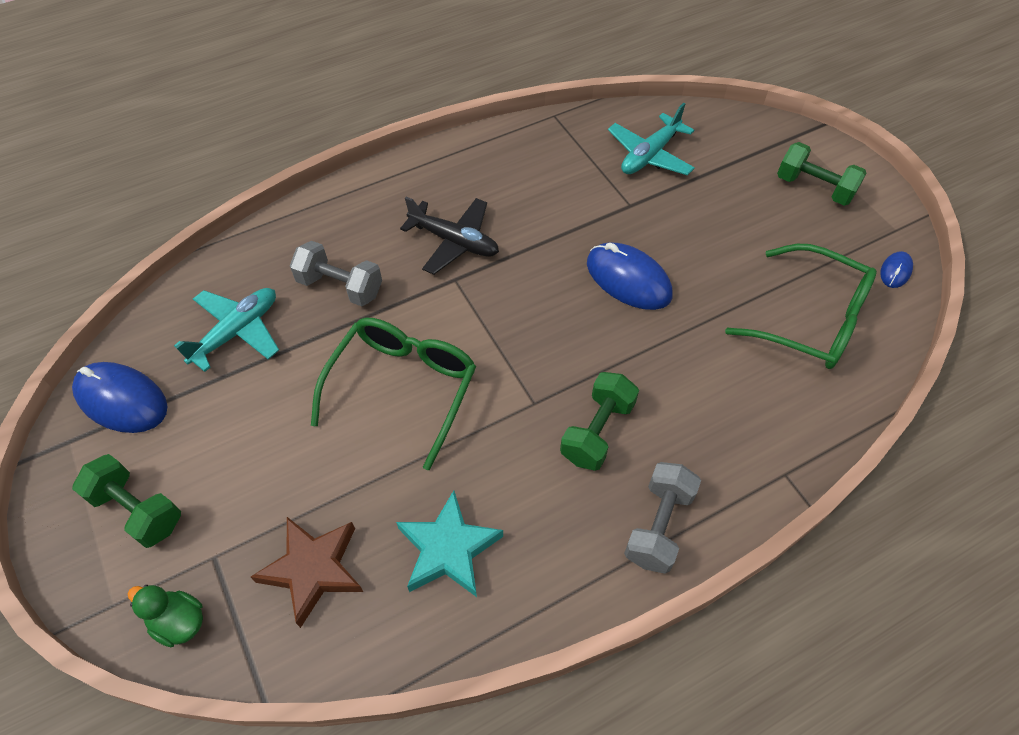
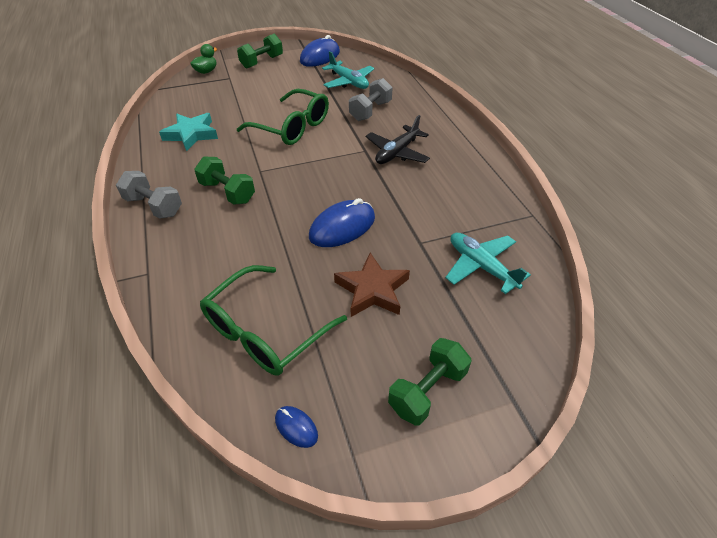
camera: 100 degrees right, 10 degrees down
brown star [251,517,363,628] -> brown star moved to [334,253,410,317]

